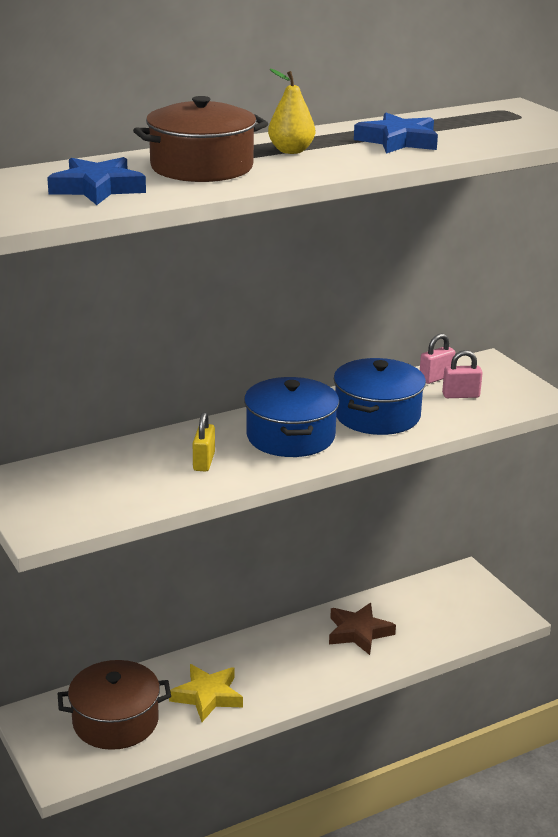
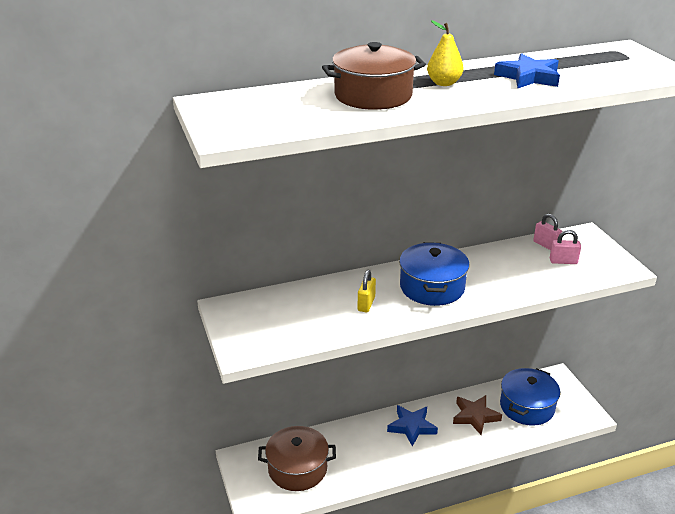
camera: 10 degrees right, 5 degrees up
blue star [47,157,146,205] -> blue star moved to [387,405,438,447]
yellow star [169,664,243,722] -> none
blue pot [334,358,426,435] -> blue pot moved to [500,368,560,426]
pink padlock [420,334,455,384] -> pink padlock turned 75 degrees clockwise [533,214,562,250]

